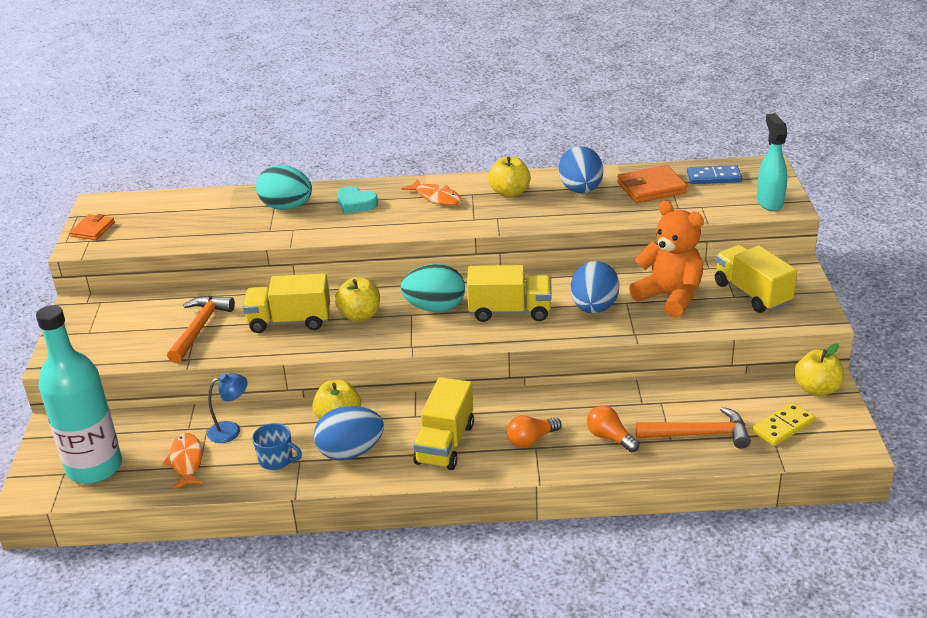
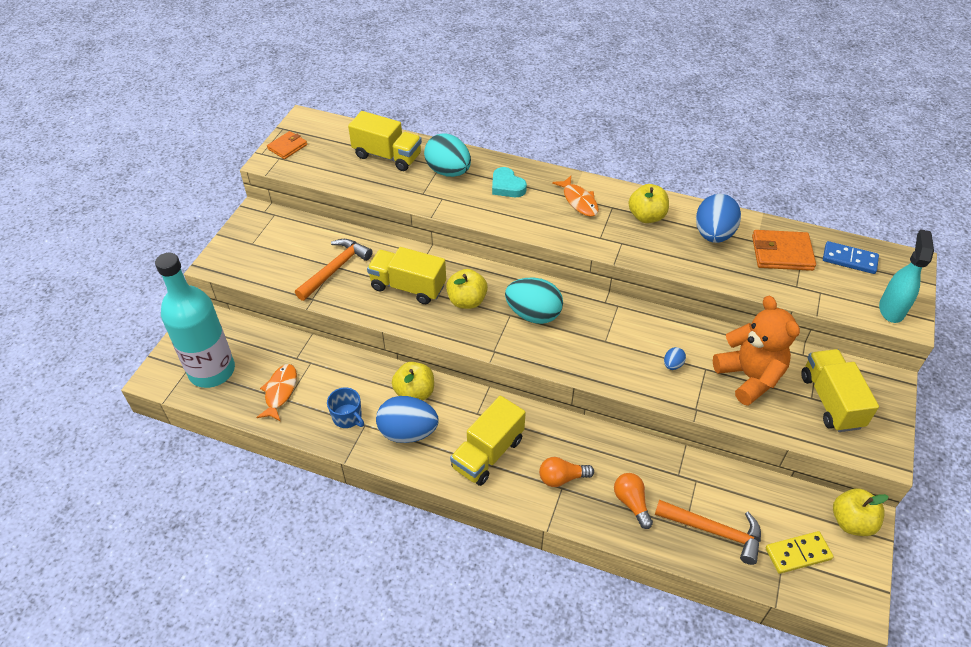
camera: 20 degrees right, 15 degrees up
blue lamp [207,373,248,443] -> none
yellow truck [467,265,552,322] -> yellow truck moved to [348,111,422,171]
blue egg [571,261,620,314] -> blue egg [664,347,686,370], size x0.44

